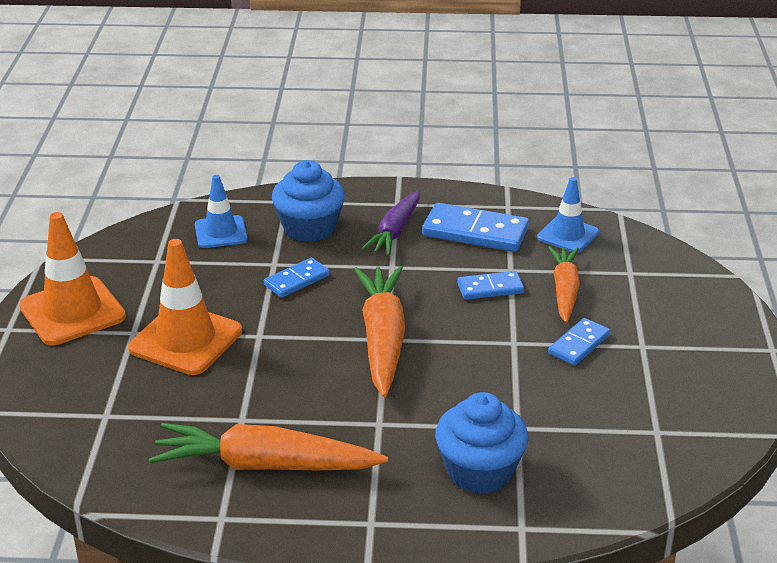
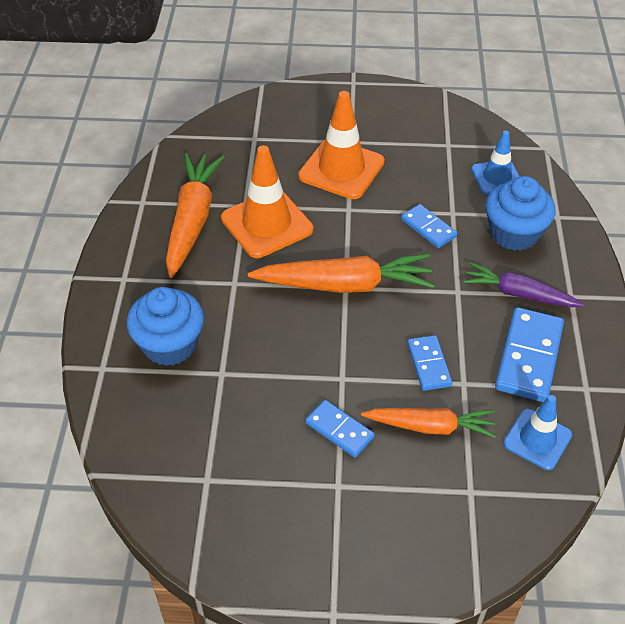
camera: 90 degrees right, 15 degrees up
orange traffic cone [19,212,126,345] -> orange traffic cone moved to [221,145,313,258]

